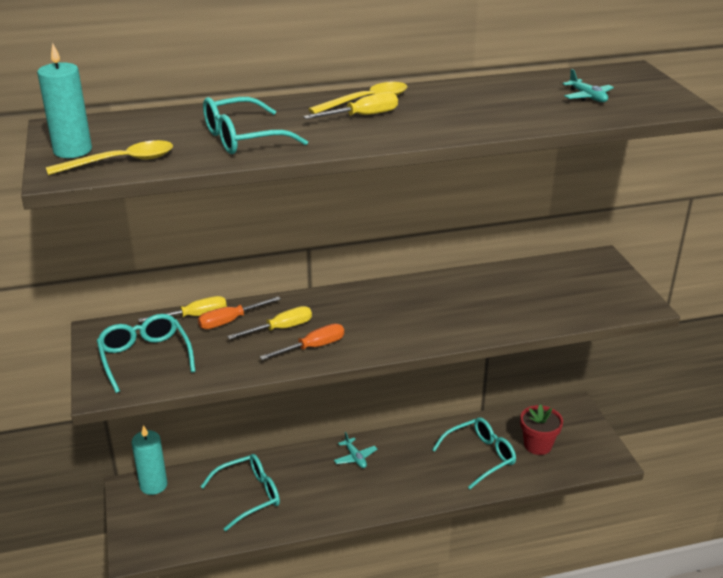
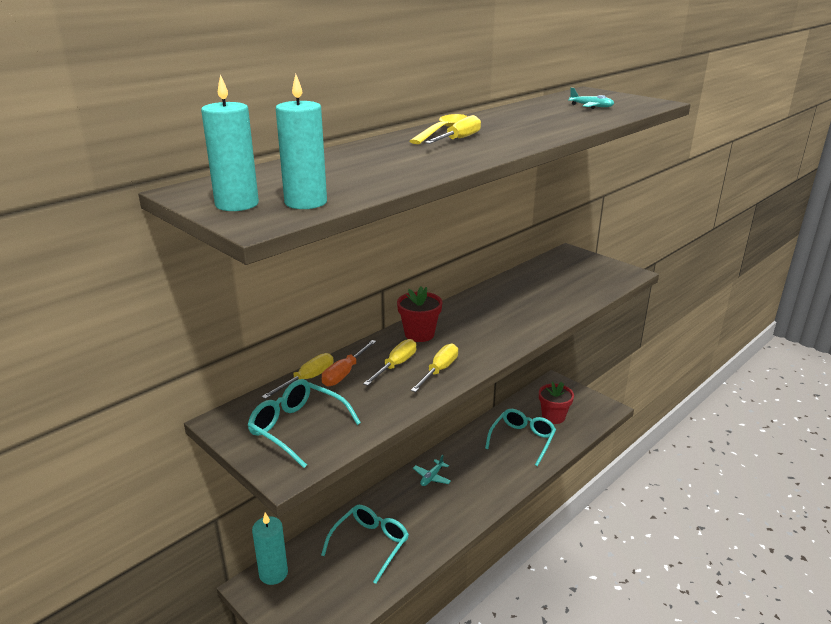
camera: 30 degrees left, 5 degrees down
yellow spoon [46,140,173,175] -> turquoise candle [276,74,327,209]
turquoise glasses [203,97,308,154] -> none
orange screwdriver [260,324,344,360] -> yellow screwdriver [411,344,458,392]
turquoise plane [334,432,377,468] -> turquoise plane turned 90 degrees clockwise [413,455,451,486]
none -> red flower pot [397,286,442,342]

